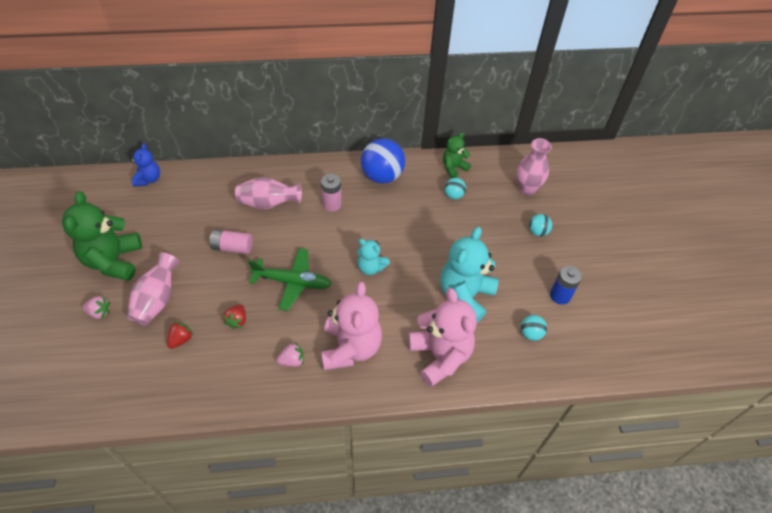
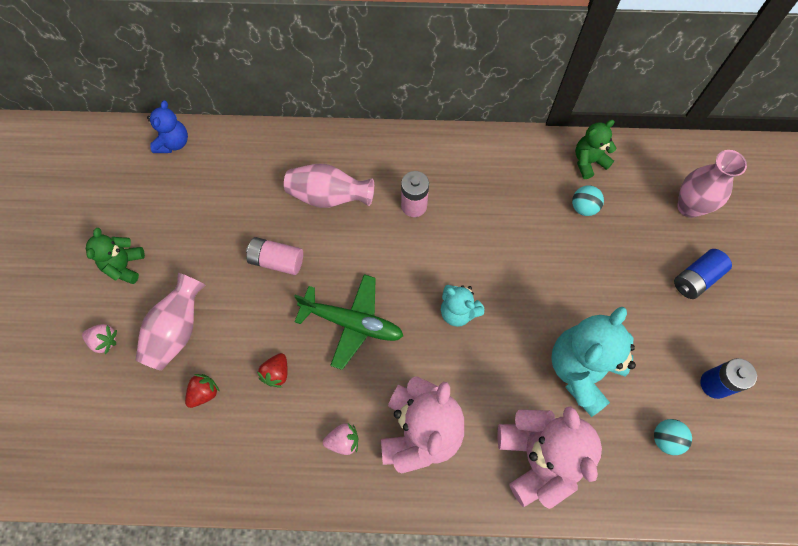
camera: 10 degrees right, 15 degrees up
green teddy bear [62,191,142,281] -> green teddy bear [86,228,145,284], size x0.55
blue ball [361,138,405,184] -> none
turquoise ball [529,214,552,236] -> blue battery [674,249,732,299]

